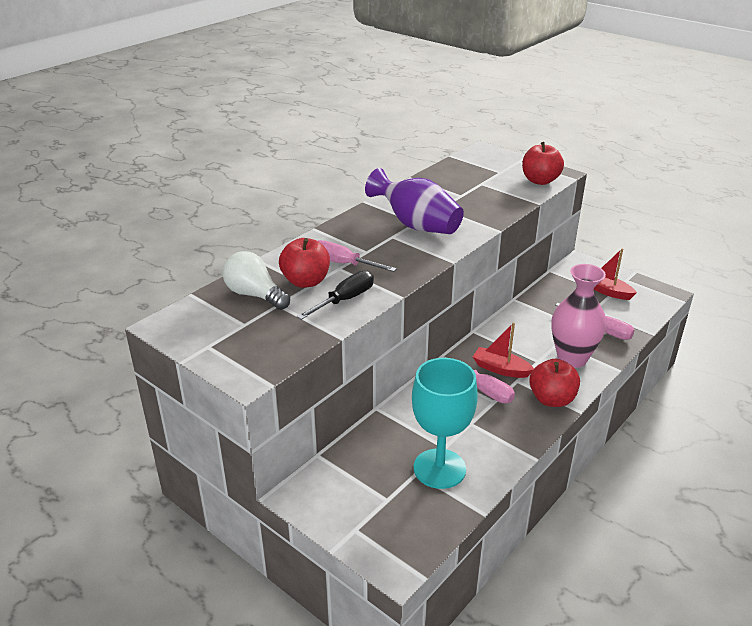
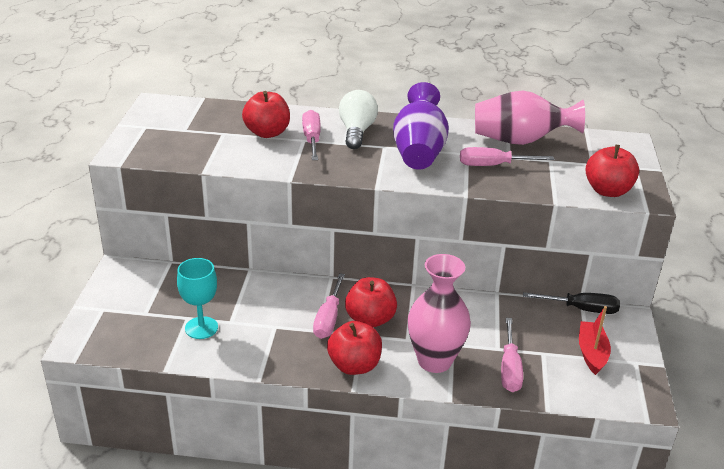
camera: 55 degrees right, 0 degrees up
white light bulb [223,251,290,310] -> white light bulb moved to [339,90,378,149]
black screwdriver [297,270,374,320] -> black screwdriver moved to [523,292,620,314]
turquoise goblet [412,358,478,489] -> turquoise goblet [177,258,218,339], size x0.65
red boat [473,323,534,378] -> red apple [345,277,397,328]
none -> pink screwdriver [460,147,554,166]
none -> pink vase [475,91,585,145]

